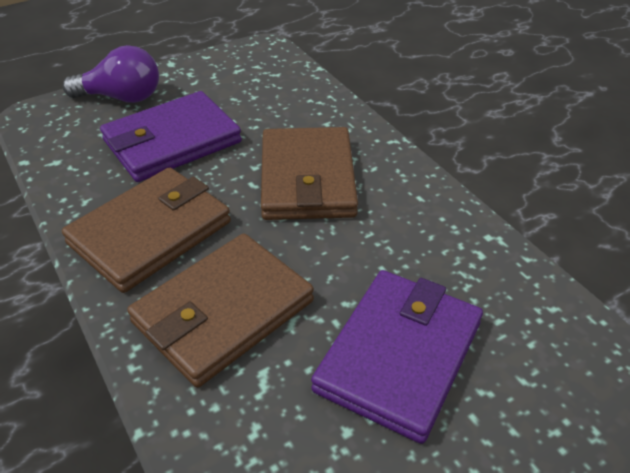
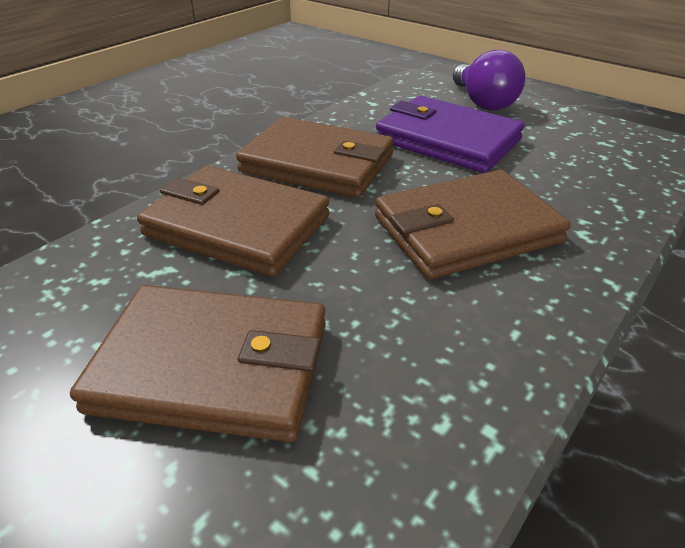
camera: 70 degrees right, 5 degrees down
purple wallet [311,270,483,444] -> brown wallet [70,285,326,442]

